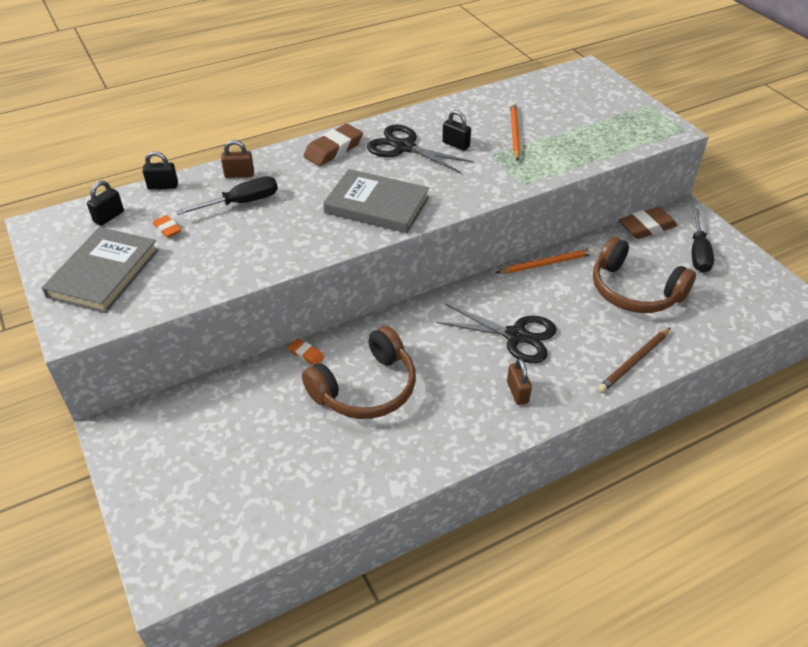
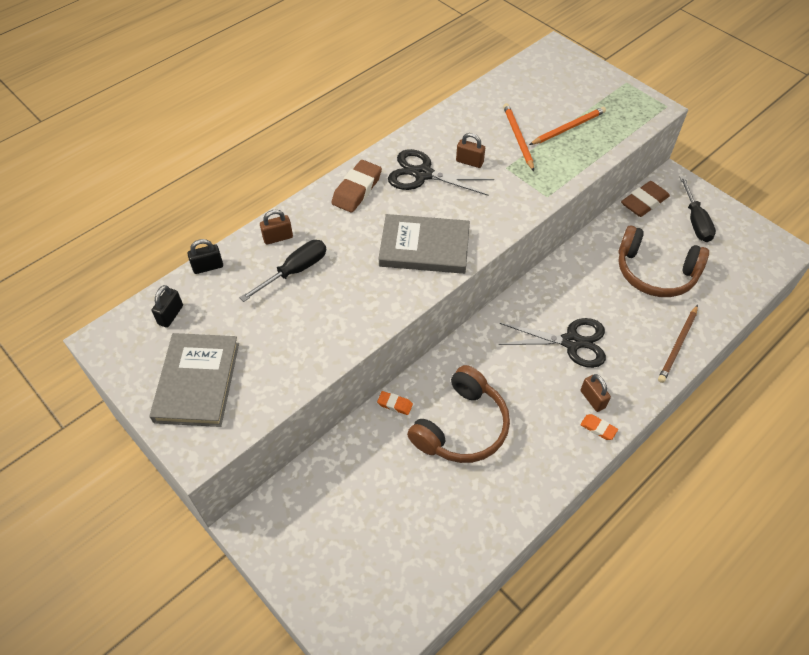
camera: 15 degrees left, 10 degrees up
orange eraser [153,215,182,238] -> orange eraser moved to [580,414,618,440]
black padlock [442,110,471,151] -> brown padlock [456,133,485,168]
orange pencil [496,248,594,273] -> orange pencil moved to [529,107,606,145]

